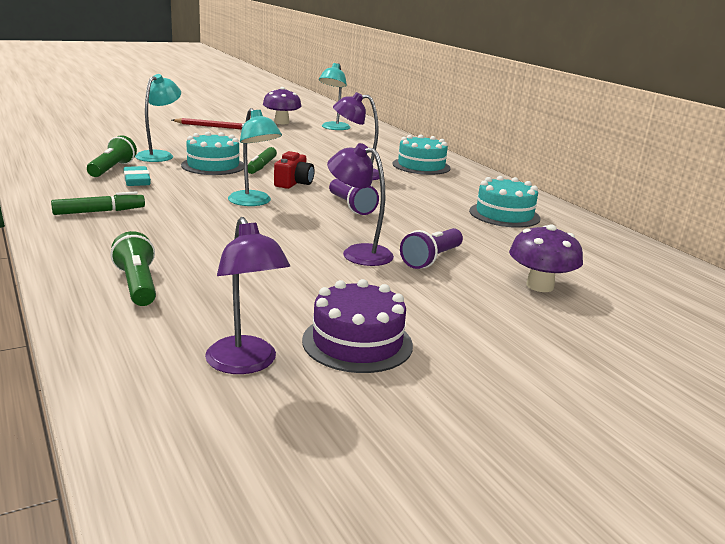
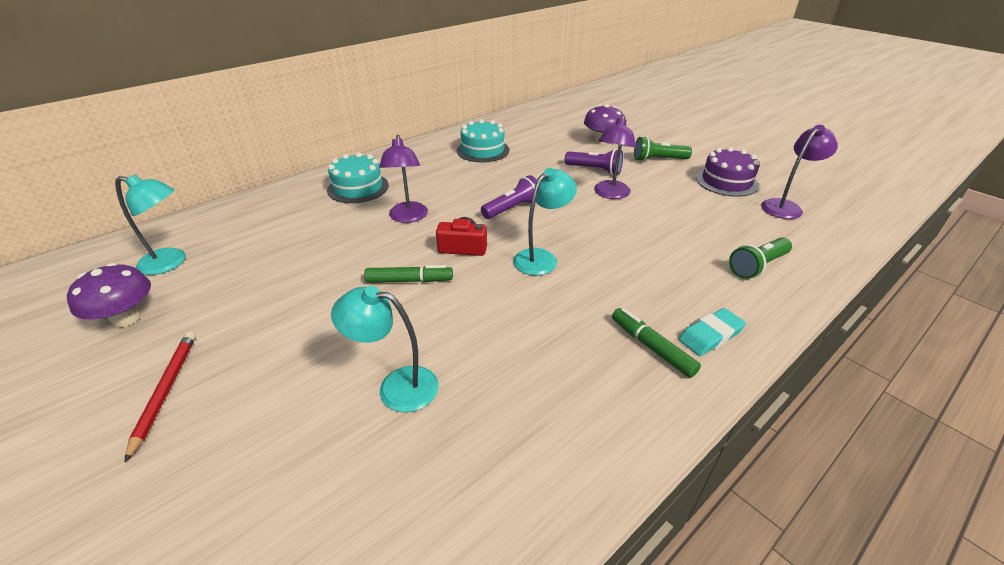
camera: 100 degrees left, 15 degrees up
green flashlight [87,135,137,177] -> green flashlight moved to [634,136,692,162]
turquoise eraser [124,166,151,186] -> turquoise eraser moved to [679,308,746,356]
turquoise cake [181,132,244,175] -> none

